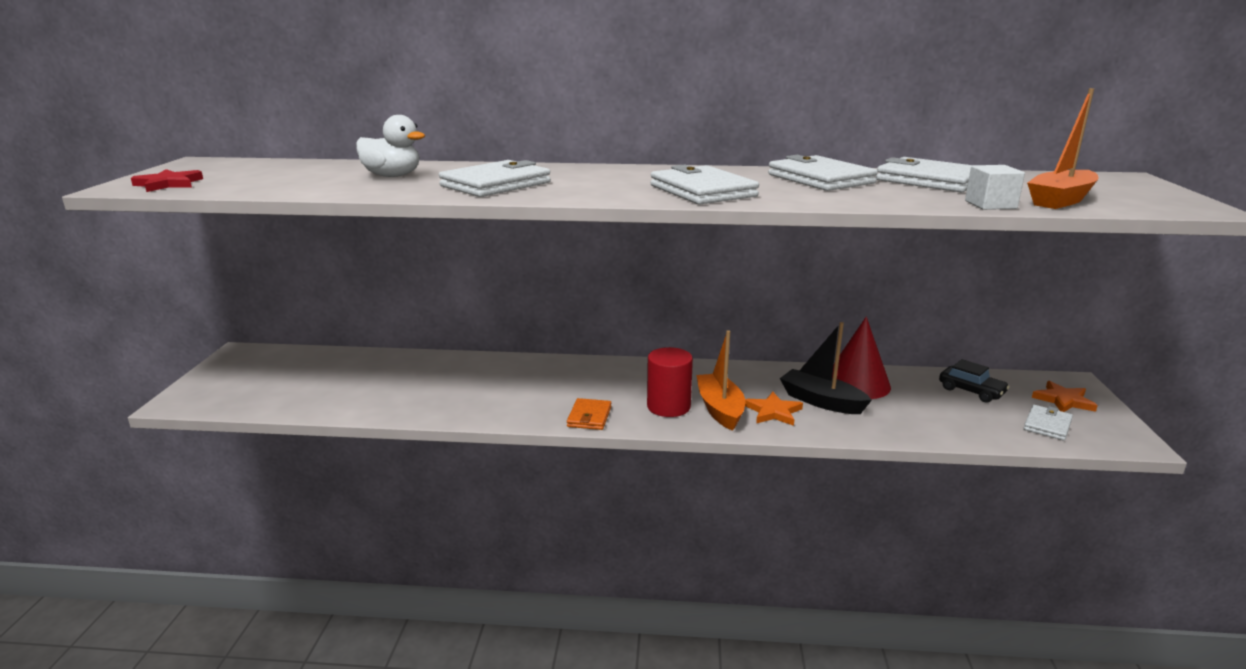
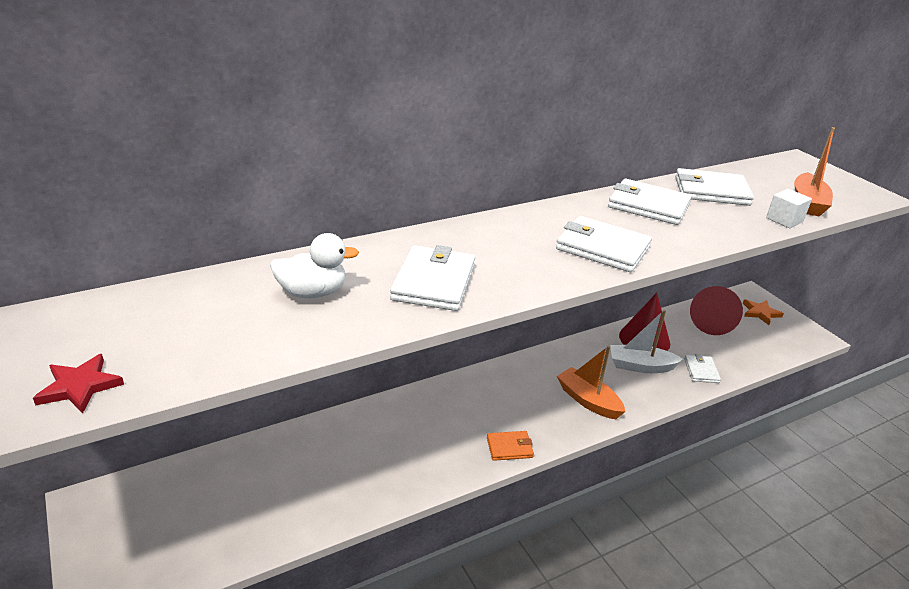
camera: 35 degrees left, 10 degrees up
orange wallet [567,398,611,430] -> orange wallet turned 75 degrees counterclockwise [487,431,534,461]
red cylinder [647,347,693,417] -> none
orange star [745,392,803,426] -> none
black boat [780,322,872,414] -> white boat [610,310,683,373]
black car [939,359,1009,403] -> red cone [690,286,743,335]
white wallet [1024,405,1073,441] -> white wallet moved to [684,354,721,383]

